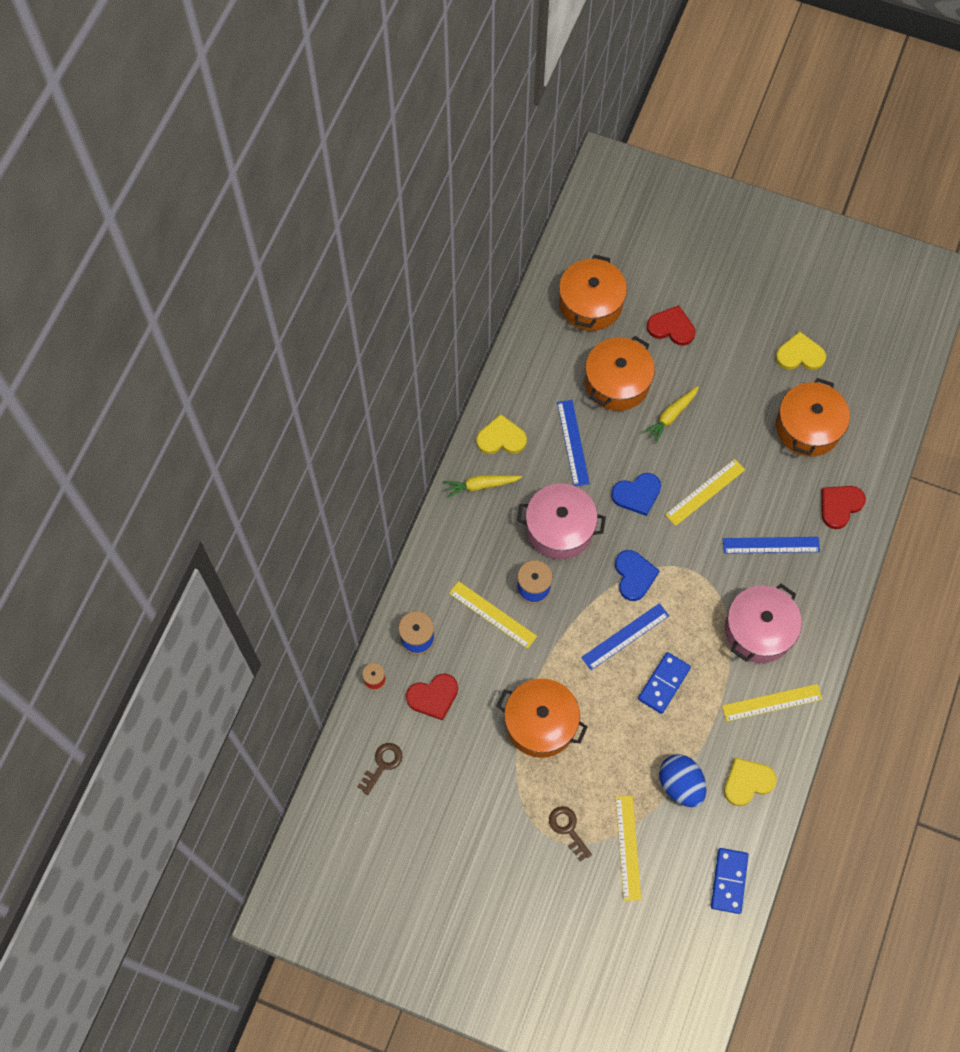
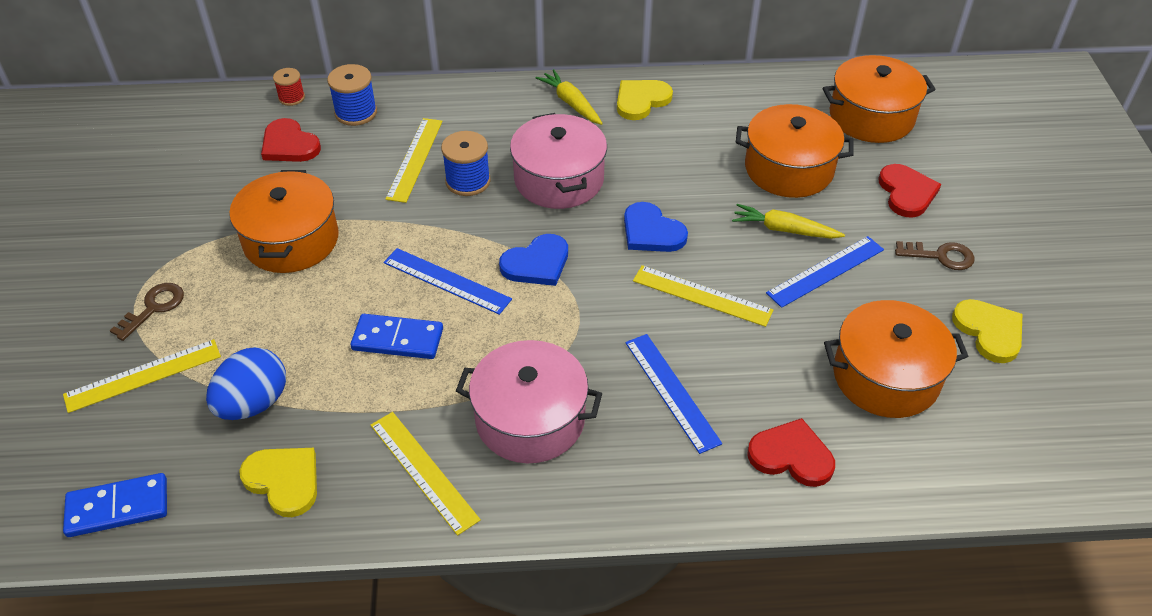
camera: 65 degrees right, 20 degrees down
brown key [357,743,403,795] -> brown key moved to [895,241,975,270]
yellow heart [476,414,527,454] -> yellow heart turned 105 degrees counterclockwise [617,80,673,120]
blue ruler [557,400,590,486] -> blue ruler moved to [766,236,884,308]

